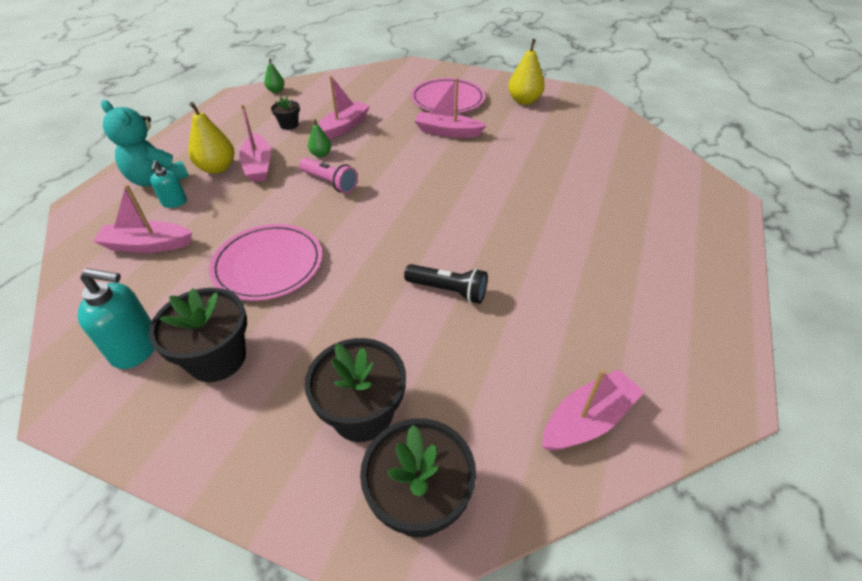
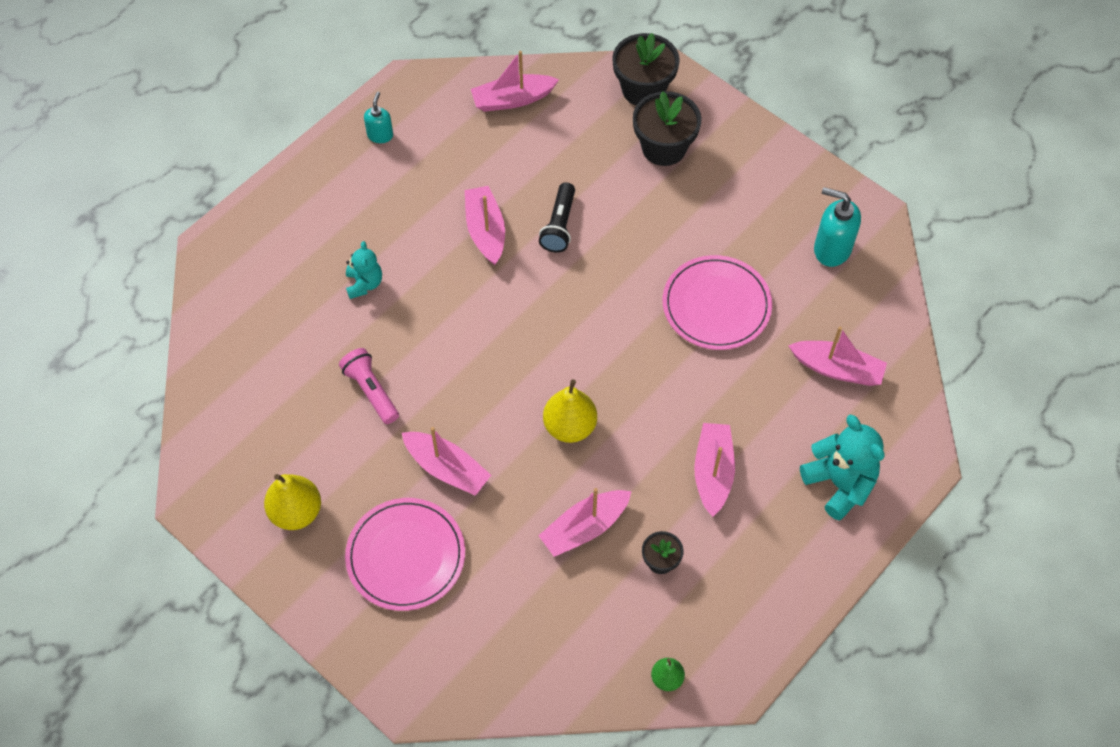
camera: 160 degrees left, 15 degrees up
black flower pot [149,288,247,382] -> none
turquoise soap dispenser [150,160,187,208] -> turquoise soap dispenser moved to [364,92,393,143]
yellow pear [189,102,235,174] -> yellow pear moved to [543,379,597,443]
pink flashlight [299,158,358,193] -> pink flashlight moved to [339,348,399,424]
green pear [308,119,331,157] -> none
black flashlight [404,264,488,304] -> black flashlight turned 120 degrees counterclockwise [539,182,575,253]
none -> turquoise teddy bear [346,241,382,299]
none -> pink boat [465,186,505,265]

